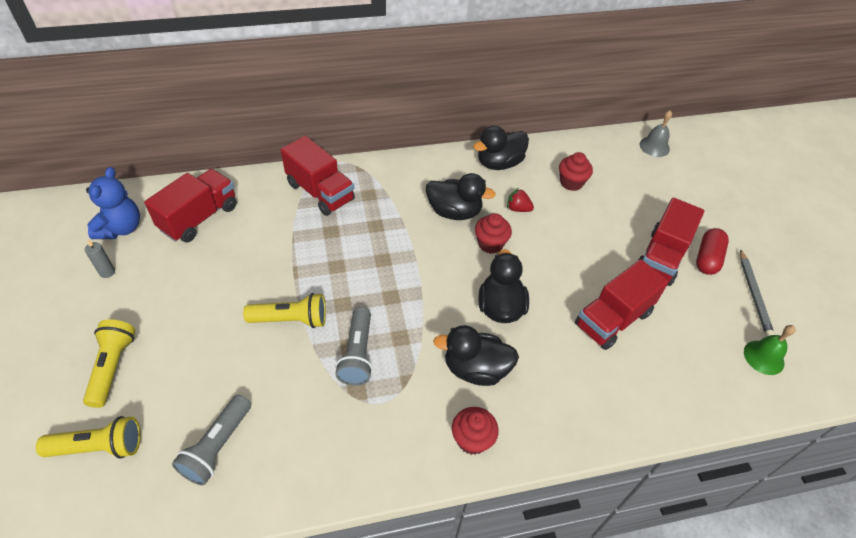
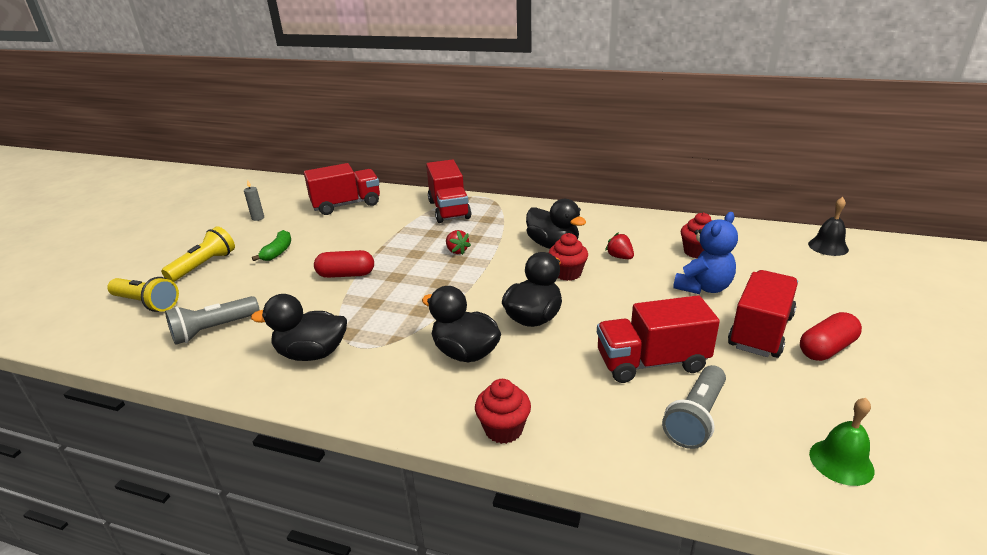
camera: 35 degrees right, 20 degrees down
blue teddy bear [86,167,140,239] -> blue teddy bear moved to [673,212,738,294]
yellow flashlight [243,293,326,328] -> red capsule [314,250,374,278]
grey flashlight [335,307,373,386] -> grey flashlight moved to [662,365,726,449]
red cupcake [452,407,499,455] -> red cupcake moved to [475,379,531,444]
black duck [473,126,529,170] -> black duck moved to [251,294,347,361]
red truck [638,198,704,286] -> red truck turned 150 degrees clockwise [728,270,798,358]
grey bell [640,110,672,157] -> black bell [808,197,849,256]
grey pencil [740,249,775,337] -> none
none -> green banana [252,230,291,261]
none -> red strawberry [446,230,471,255]

